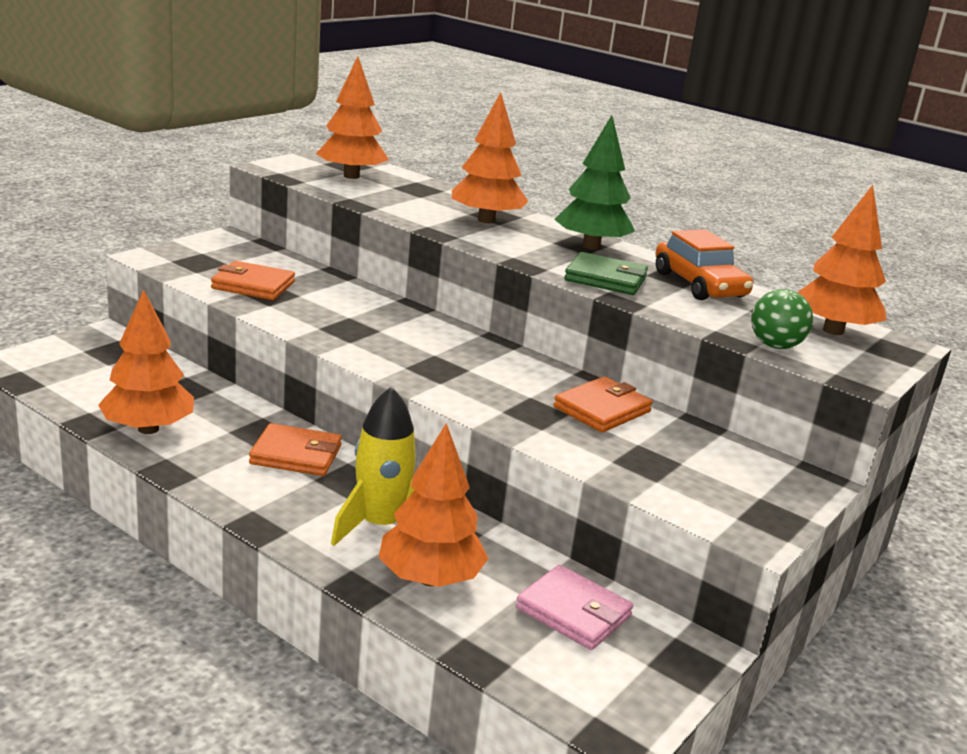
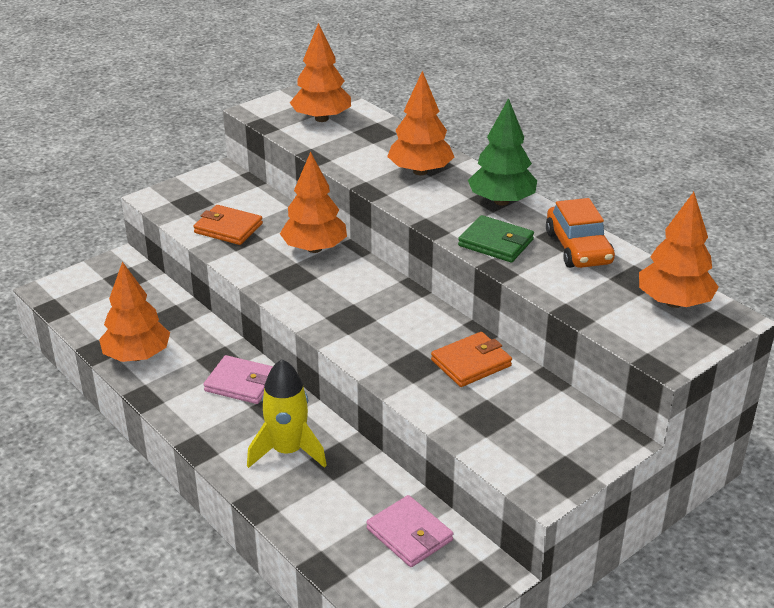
camera: 15 degrees right, 10 degrees up
orange wallet [249,423,342,476] -> pink wallet [203,355,273,404]
orange tree [378,423,489,587] -> orange tree moved to [280,152,347,253]
green ball [751,289,813,349] -> none

